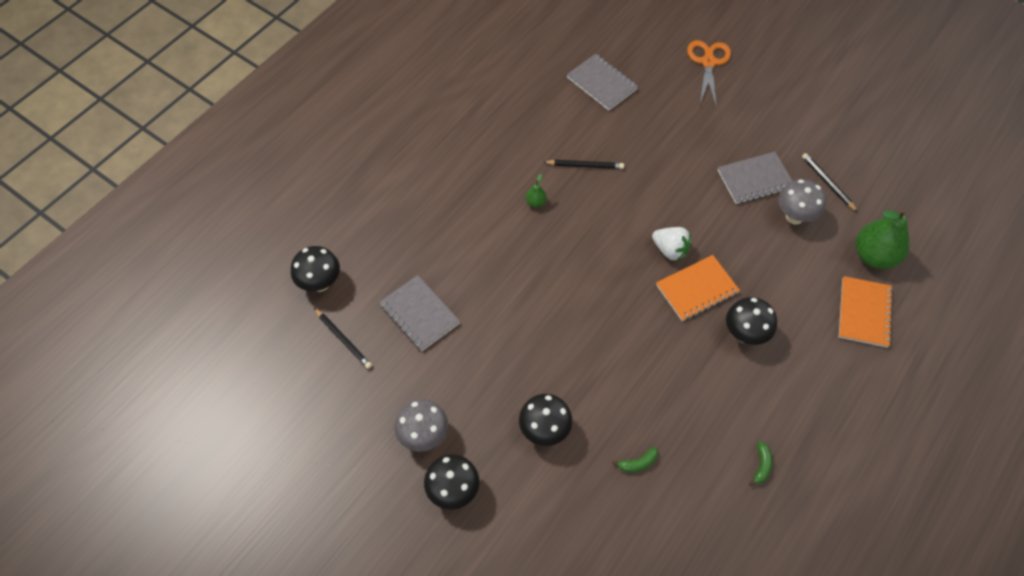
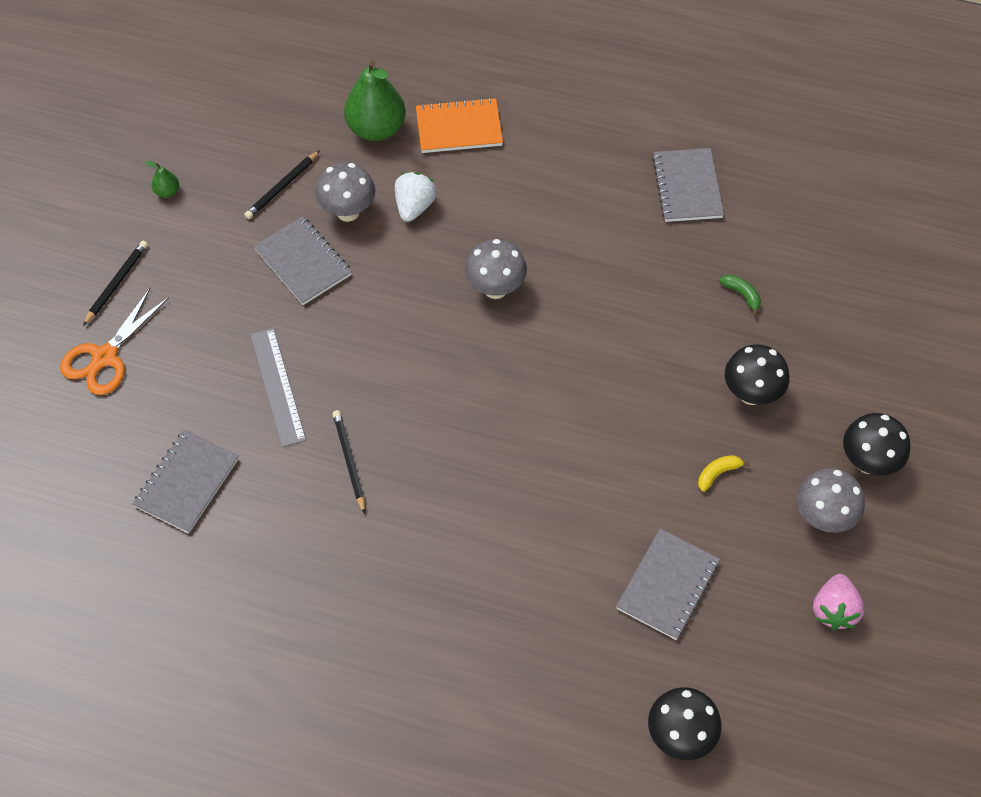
camera: 110 degrees left, 0 degrees up
black pencil [314,308,372,369] -> black pencil moved to [83,241,148,326]
green pear [526,174,547,207] -> green pear moved to [145,161,179,198]
white strawberry [652,227,691,260] -> white strawberry moved to [395,172,437,222]
orange notebook [656,255,740,321] -> grey mushroom [465,239,527,299]
orange scissors [687,40,731,105] -> orange scissors turned 45 degrees counterclockwise [60,288,169,395]
black mushroom [726,297,777,345] -> none
green banana [749,441,773,486] -> grey notebook [652,148,724,222]
none -> grey ruler [250,328,306,447]
none -> yellow banana [698,455,750,492]
none -> pink strawberry [813,574,864,630]

